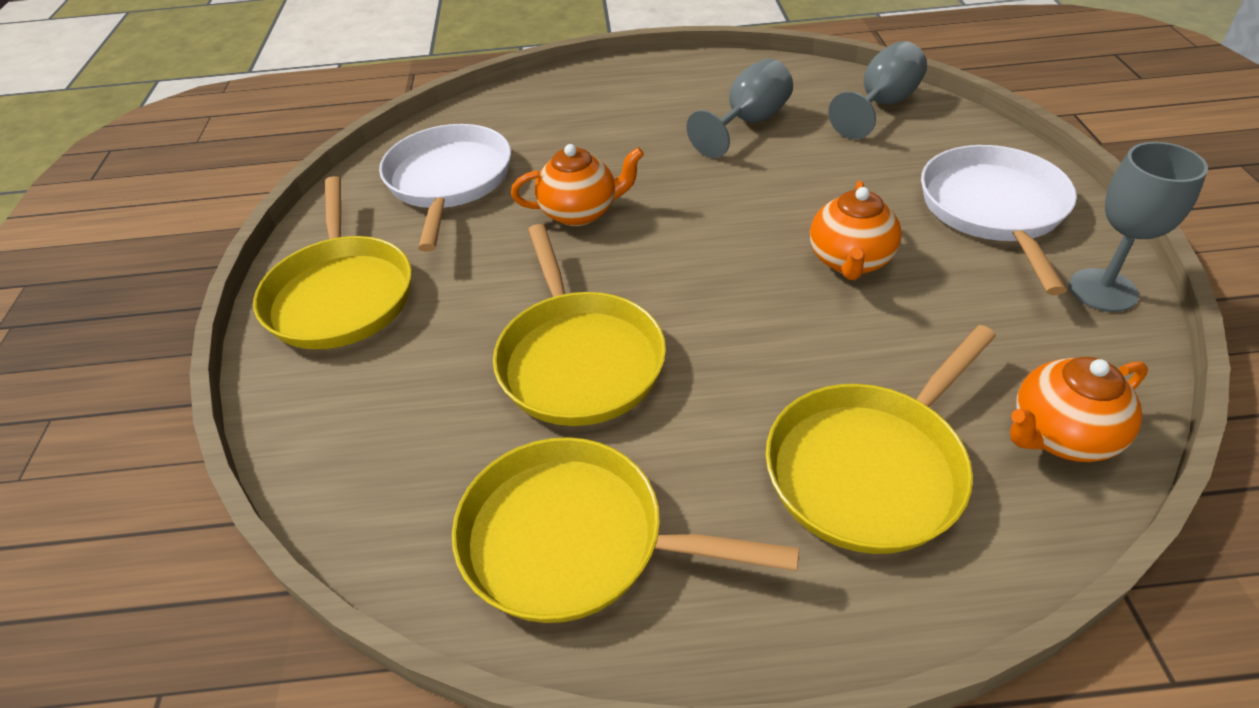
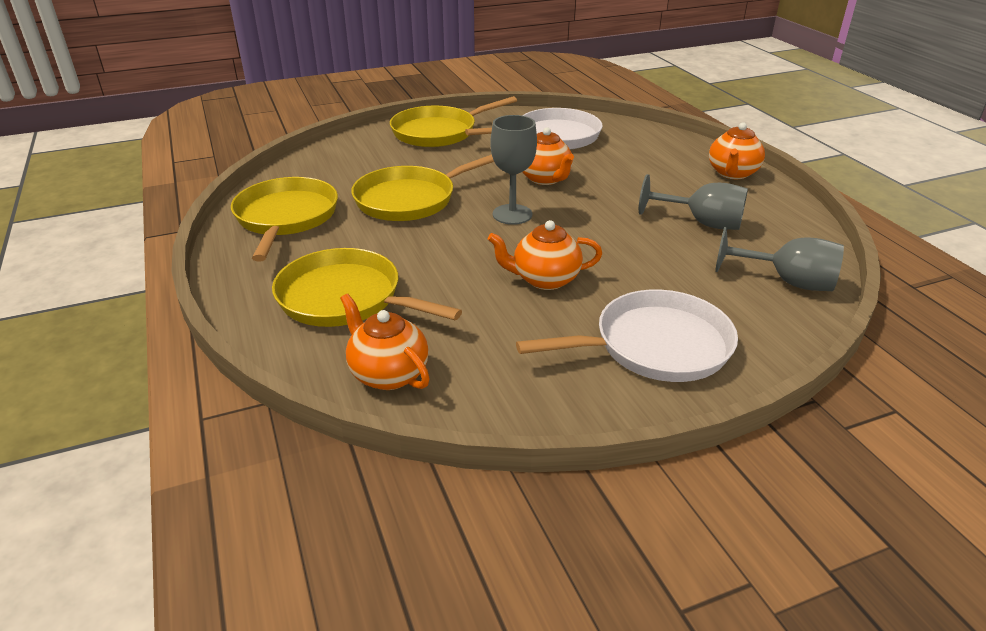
camera: 70 degrees right, 10 degrees down
grey goblet [1069,142,1208,312] -> grey goblet moved to [490,115,537,225]
none -> orange teapot [709,122,765,179]

